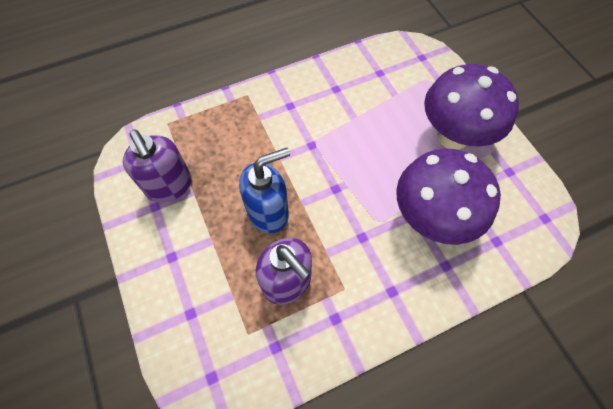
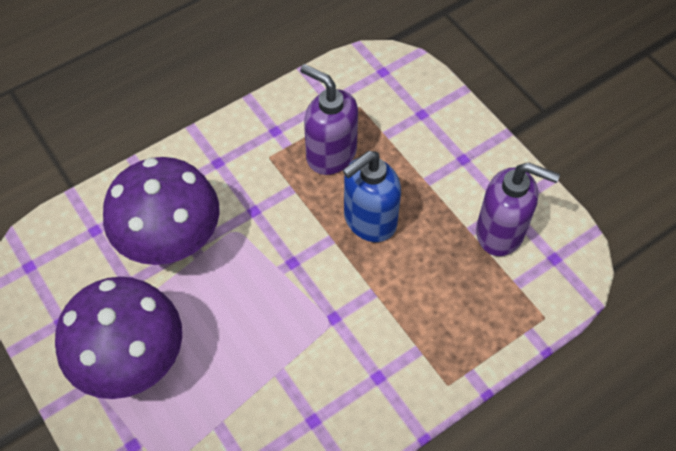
camera: 170 degrees right, 5 degrees down
purple soap dispenser [123,129,191,203] -> purple soap dispenser turned 150 degrees clockwise [476,162,560,256]

